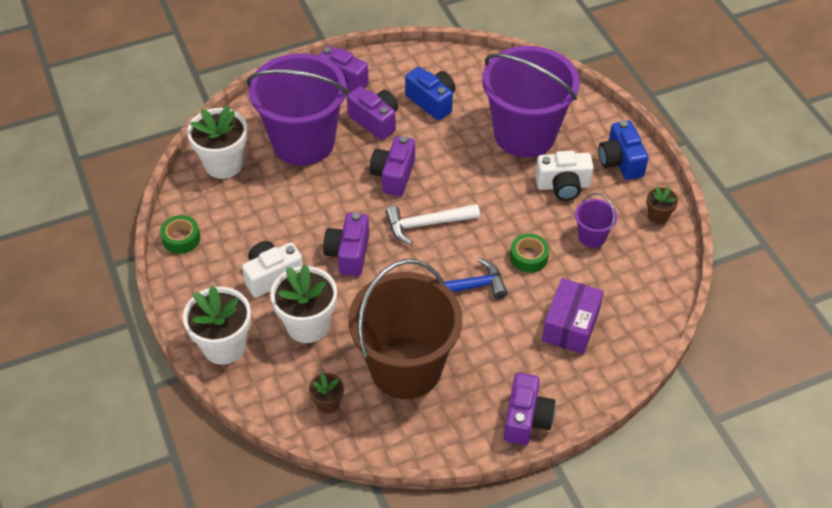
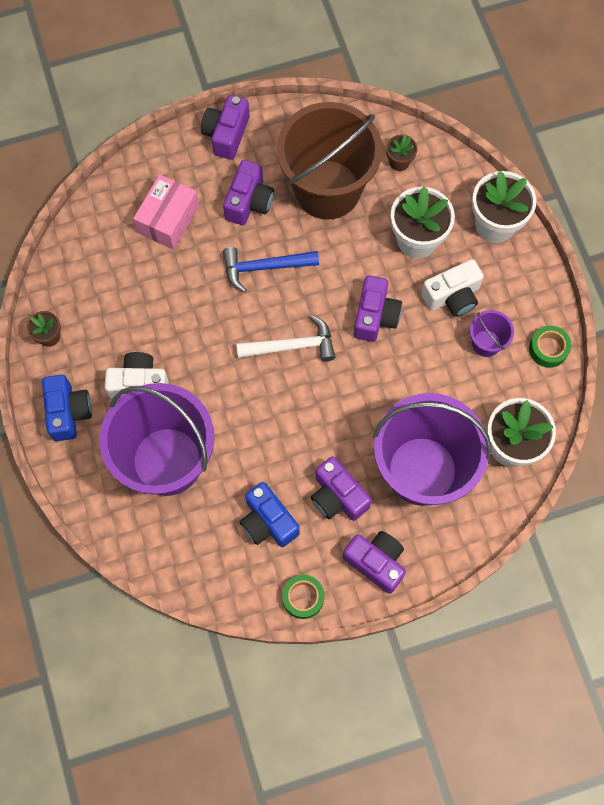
camera: 175 degrees left, 20 degrees up
purple camera [370,136,415,196] -> purple camera moved to [223,160,274,225]
green tape [510,233,549,273] -> green tape moved to [282,575,324,619]
purple box [542,278,604,354] -> pink box [133,174,199,250]
purple bucket [575,193,618,248] -> purple bucket moved to [470,310,514,357]

